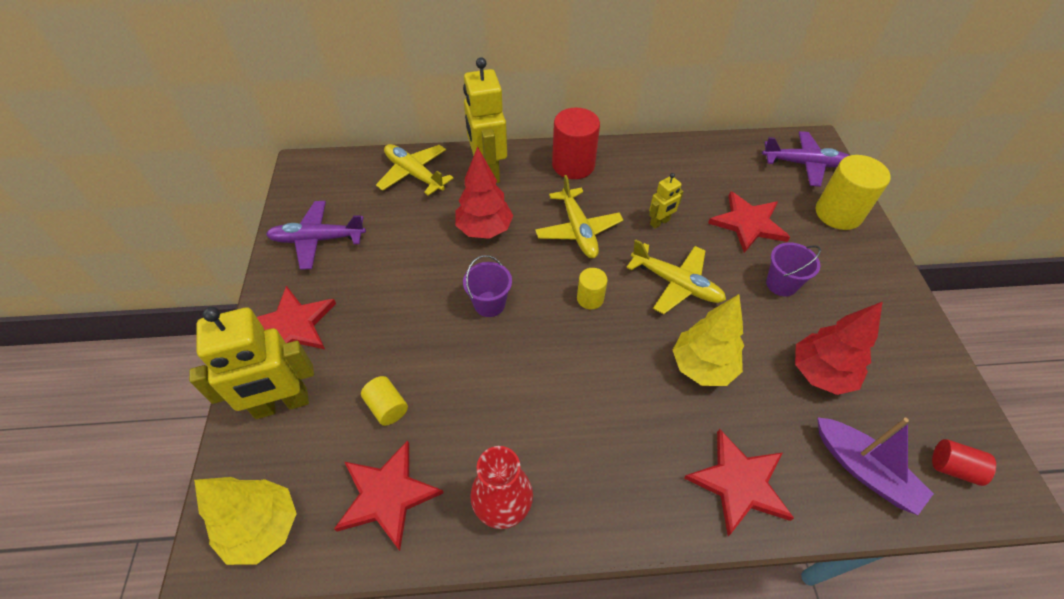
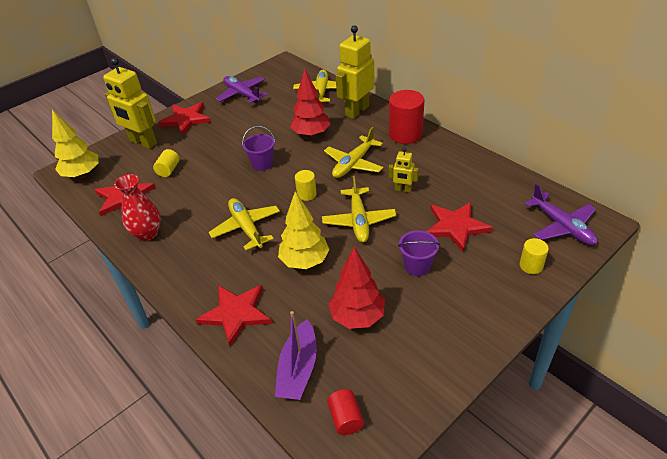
camera: 55 degrees right, 10 degrees down
yellow cylinder [816,155,891,230] -> yellow cylinder [519,238,549,274], size x0.53
none -> yellow plane [209,198,280,251]

